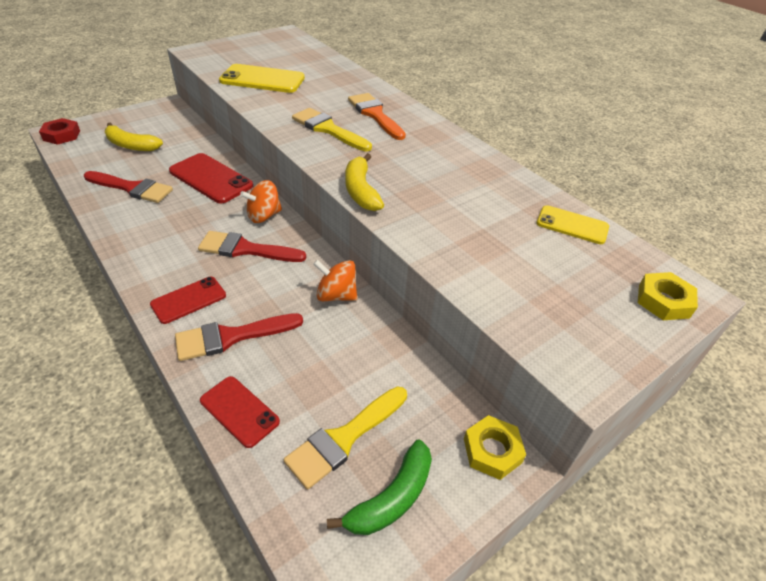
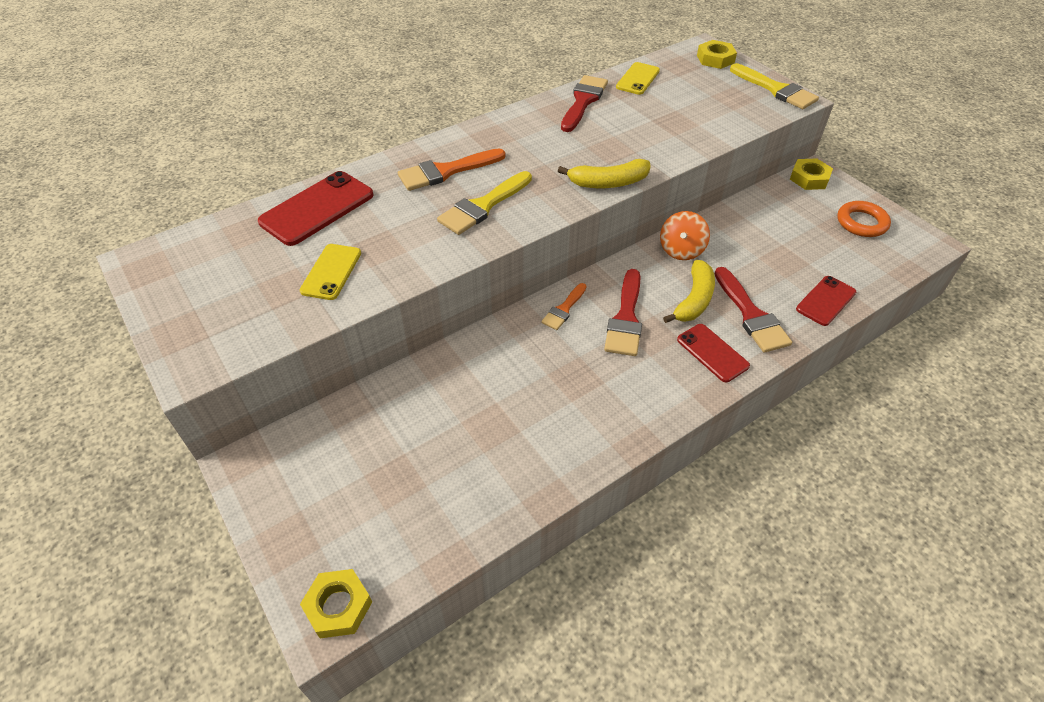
camera: 85 degrees left, 5 degrees up
red nut [39,118,80,145] -> yellow nut [300,569,372,638]
red brush [84,171,173,203] -> red brush moved to [561,75,608,132]
yellow banana [105,123,163,151] -> yellow banana moved to [663,260,715,323]
red phone [169,153,253,204] -> red phone moved to [258,171,374,246]
yellow phone [219,64,305,93] -> yellow phone [300,244,361,300], size x0.62
orange spinning top [240,180,282,223] -> orange brush [541,283,586,330]
yellow brush [284,387,407,489] -> yellow brush moved to [730,63,819,109]
green banana [327,440,432,535] -> orange ring [837,201,891,237]

